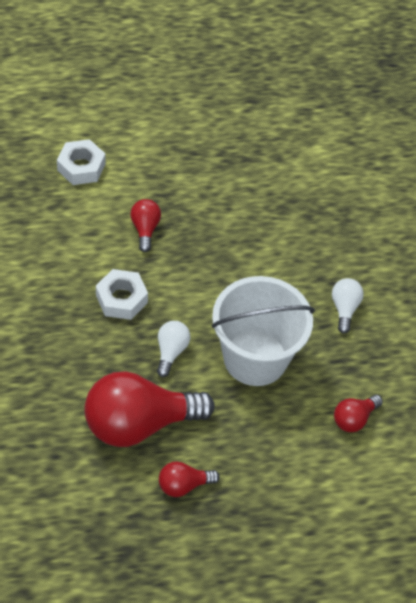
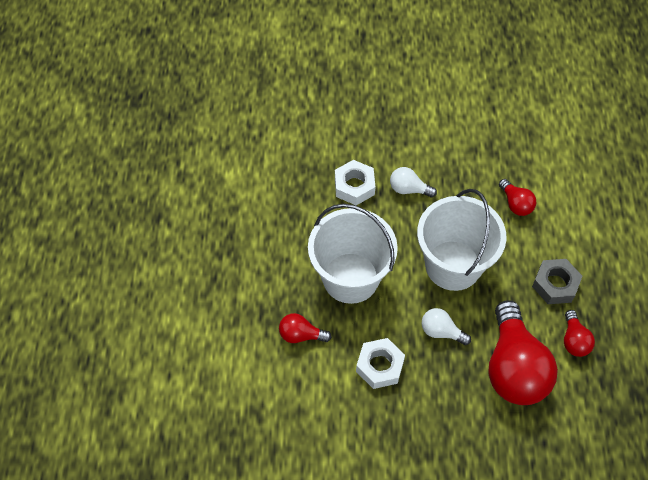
camera: 75 degrees left, 5 degrees up
white nut [57,139,106,185] -> white nut moved to [335,160,375,205]
none -> white bucket [308,204,398,304]
none -> grey nut [532,259,582,304]

